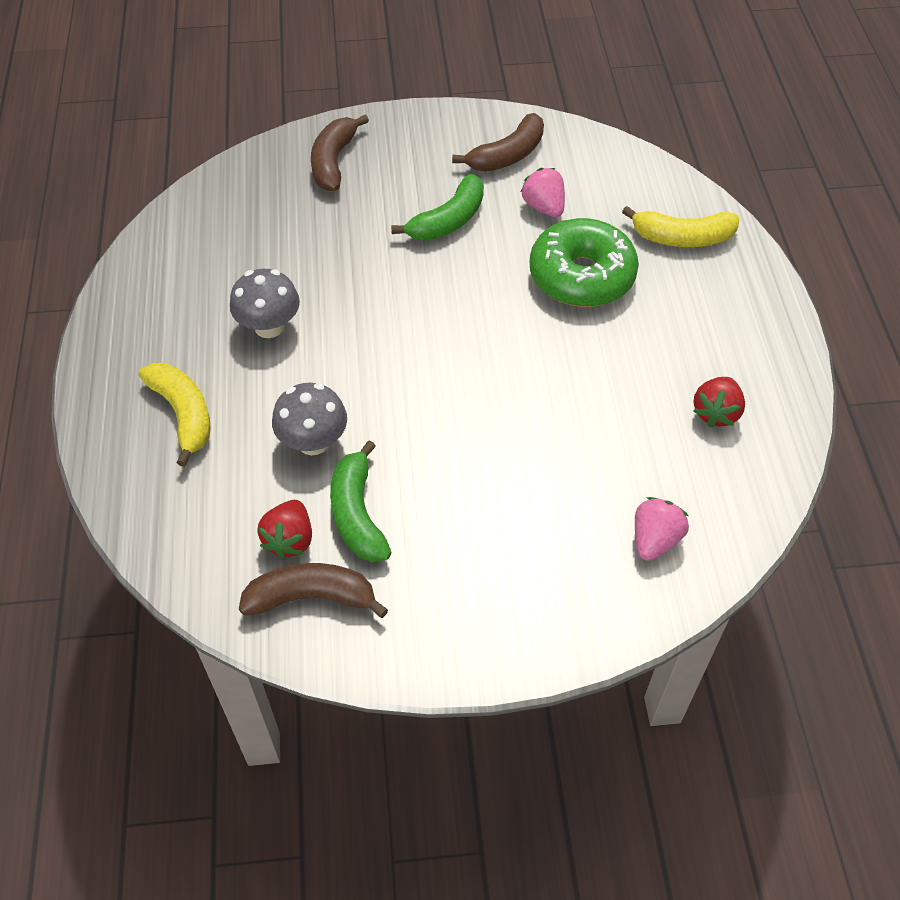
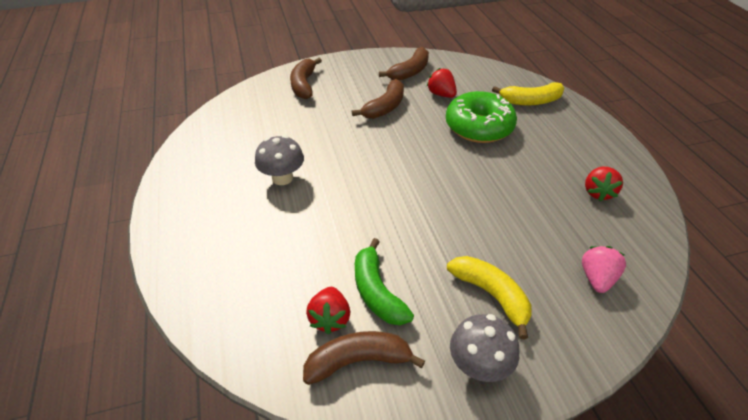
camera: 10 degrees left, 10 degrees down
yellow banana [139,363,211,467] -> yellow banana moved to [447,256,531,339]
grey mushroom [272,383,347,455] -> grey mushroom moved to [450,314,519,382]
green banana [391,174,484,241] -> brown banana [352,79,404,119]
pink strawberry [521,168,565,217] -> red strawberry [427,68,457,98]

